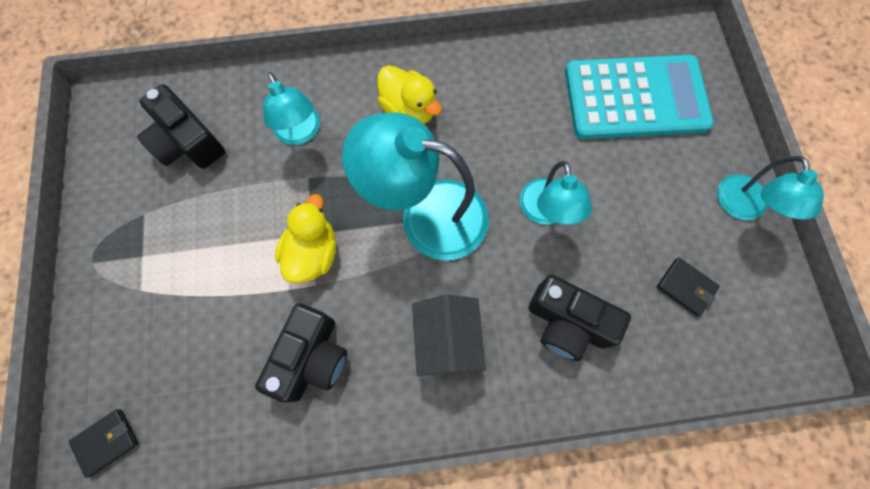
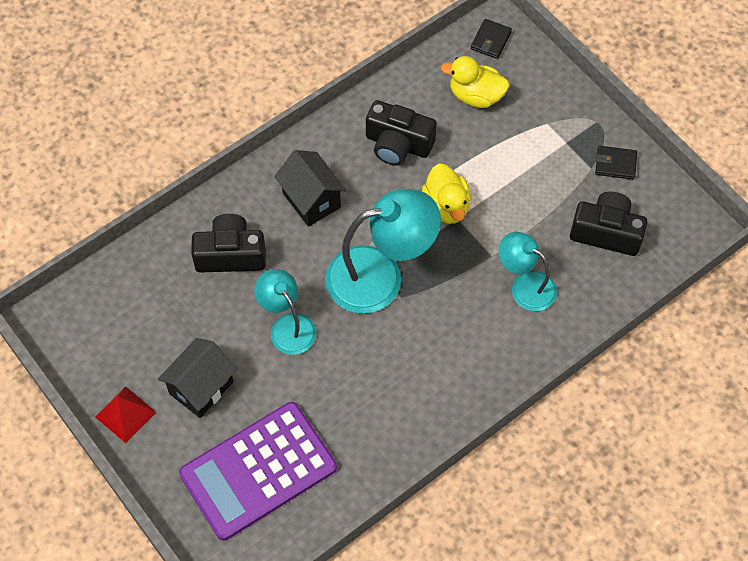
camera: 150 degrees right, 10 degrees down
black camera [255,303,347,403] -> black camera turned 60 degrees counterclockwise [366,100,437,166]
yellow duck [377,65,442,124] -> yellow duck moved to [441,56,509,108]
turquoise calculator [565,55,714,139] -> purple calculator [179,402,337,541]
black wallet [657,258,720,316] -> black wallet moved to [595,146,637,180]
turquoise lamp [717,156,824,220] -> red pyramid [95,386,156,443]
none -> black house [158,338,237,418]

